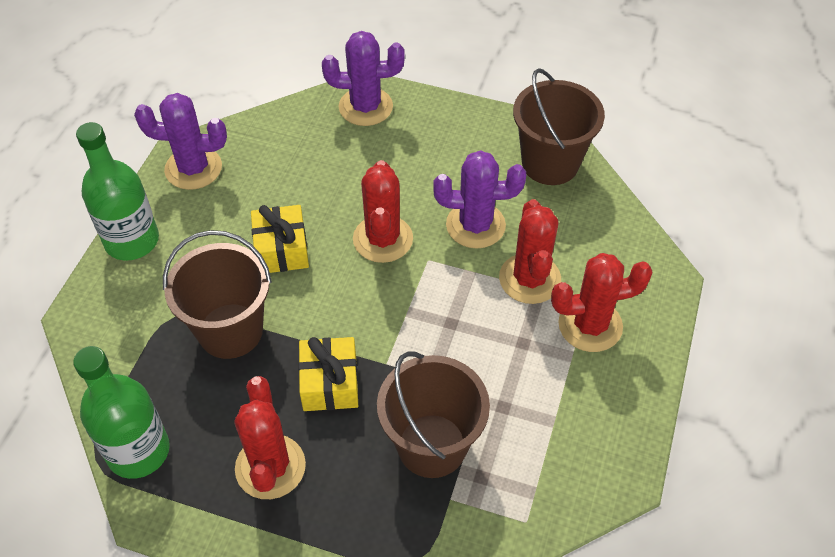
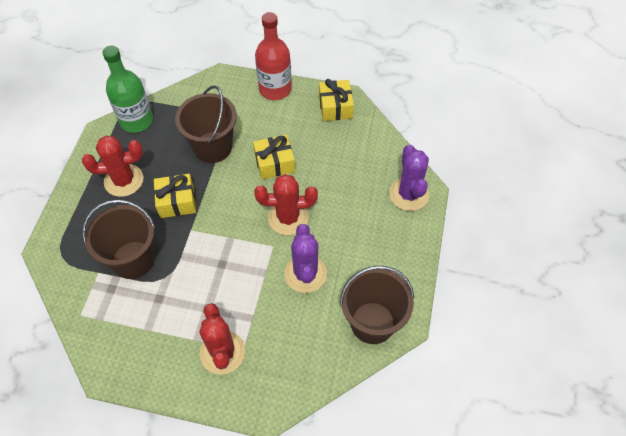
camera: 85 degrees right, 5 degrees up
green bottle [76,122,159,260] -> red bottle [255,12,292,100]
purple cactus [134,93,227,190] -> yellow gift [319,79,354,121]
red cactus [499,199,561,304] -> none

